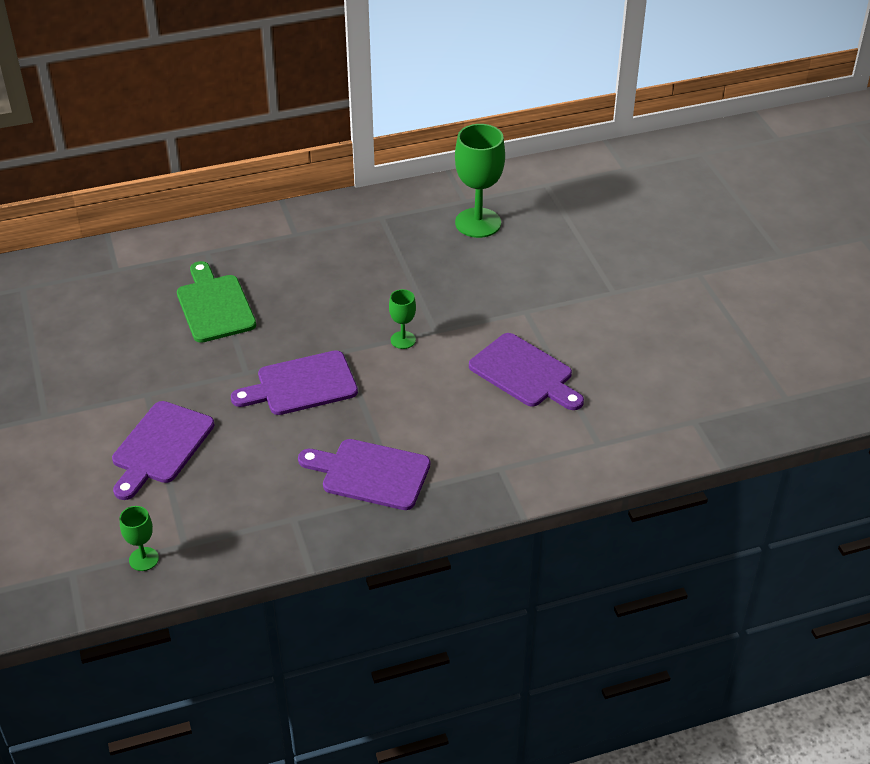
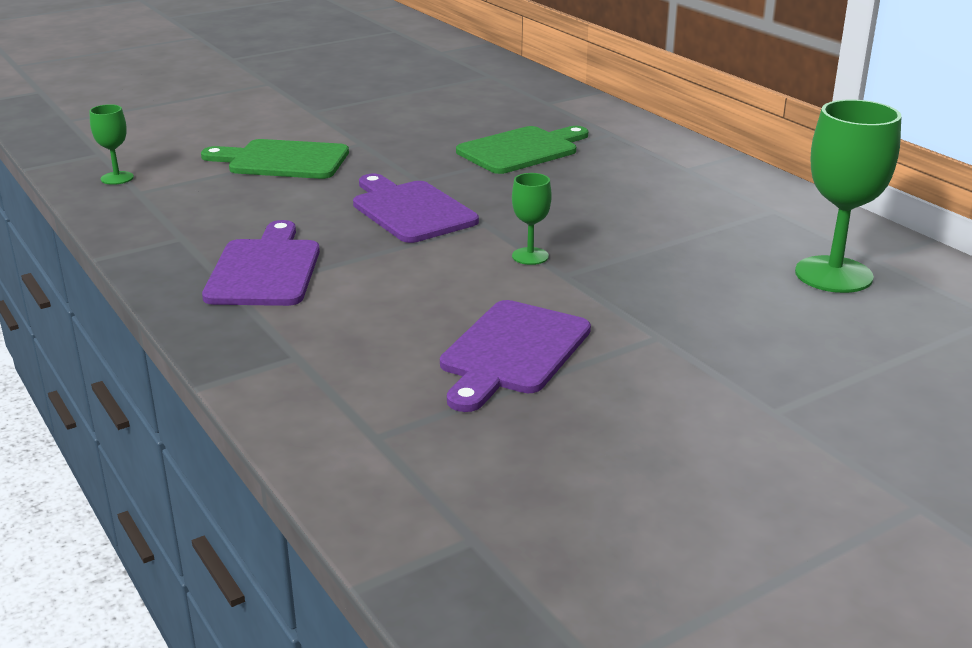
camera: 75 degrees right, 15 degrees down
purple cutting board [112,401,215,500] -> green cutting board [201,139,349,179]

